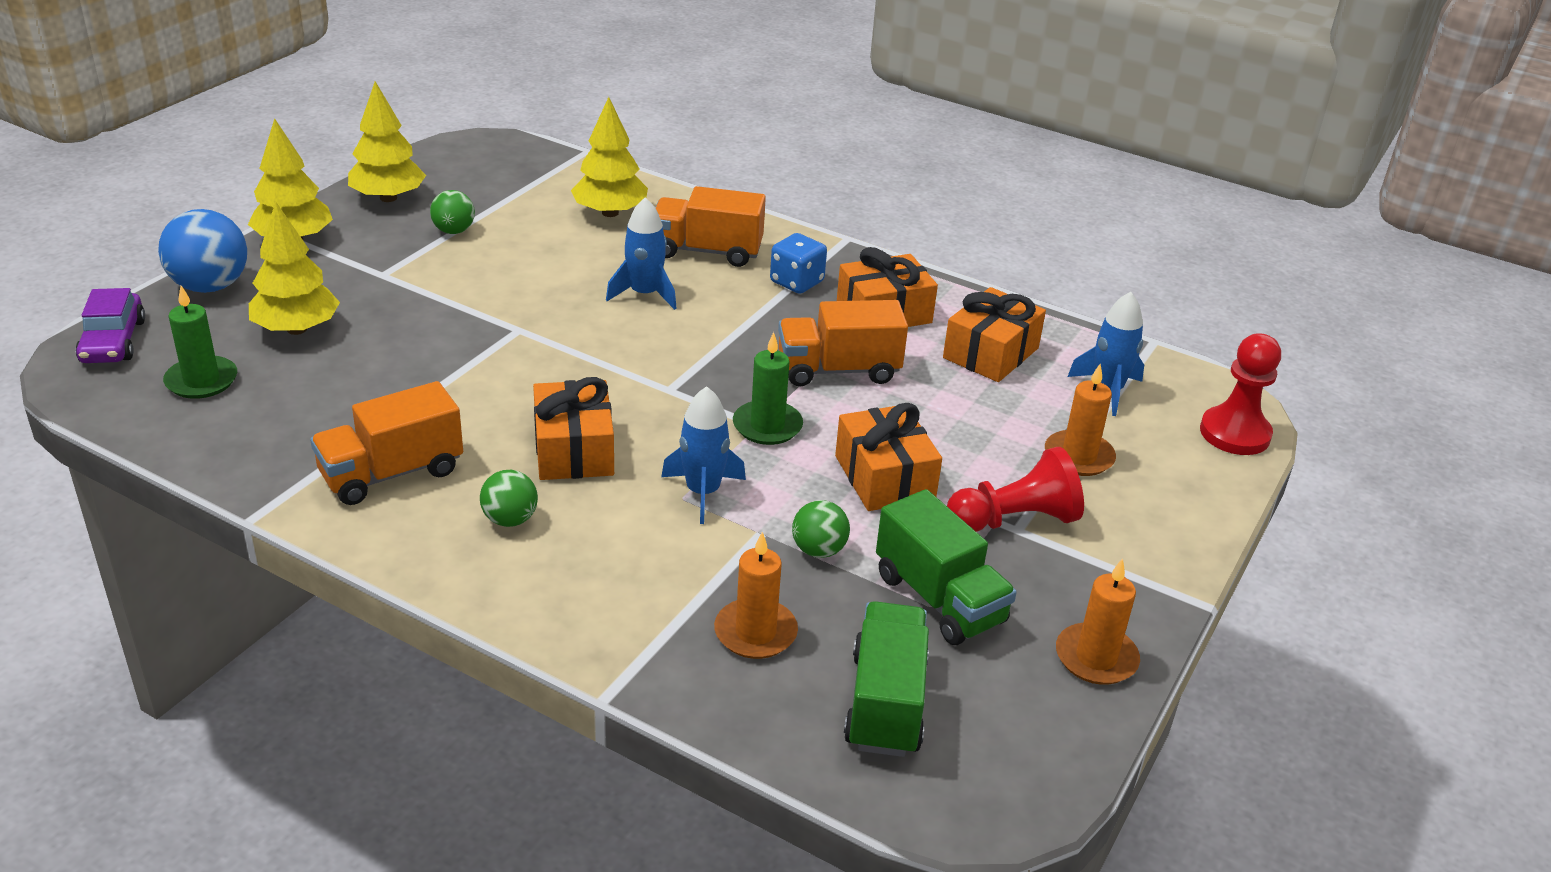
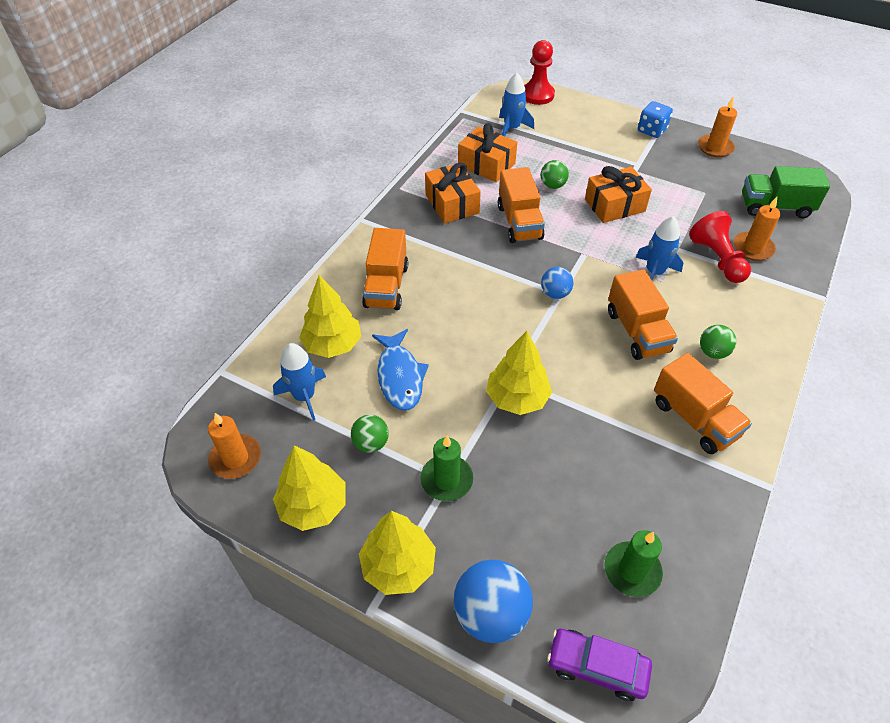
camera: 90 degrees left, 15 degrees up
purple car [75,288,145,363] -> purple car turned 150 degrees counterclockwise [547,629,652,701]
yellow tree [249,202,340,335] -> yellow tree moved to [486,331,552,415]
orange gift [533,377,614,480] -> orange truck [608,269,678,360]
blue rocket [606,197,677,310] -> blue rocket moved to [273,343,326,421]
green candle [733,332,803,445] -> green candle moved to [420,436,473,501]
blue dice [770,233,827,294] -> blue dice moved to [638,101,673,138]
green ball [792,500,850,558] -> green ball moved to [541,160,569,189]
green truck [876,489,1017,645] -> none
red pawn [947,447,1084,532] -> red pawn moved to [689,211,751,283]
orange candle [1045,364,1116,476] -> orange candle moved to [208,413,261,479]
none -> blue fish [372,329,429,411]
none -> blue ball [541,267,573,299]

